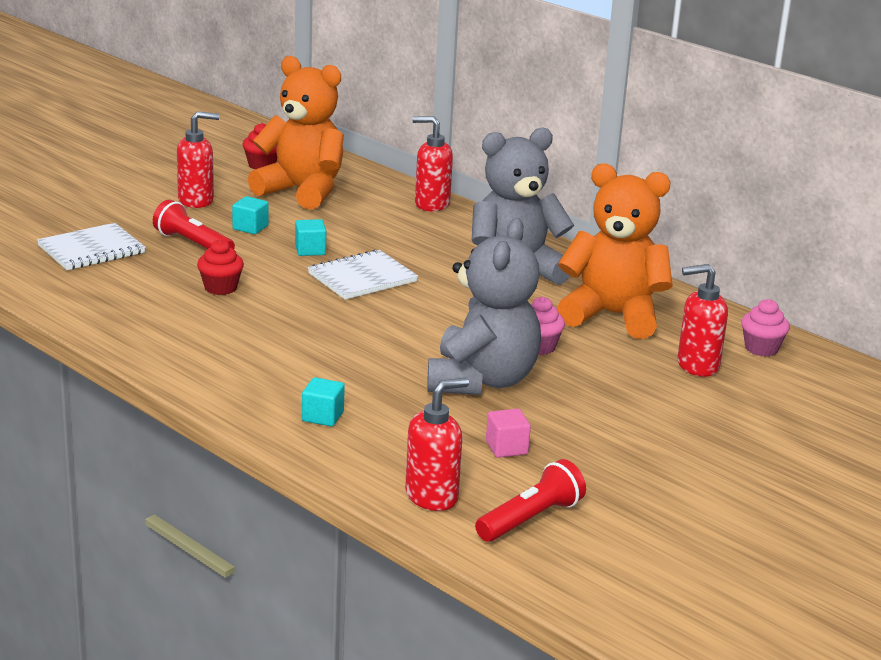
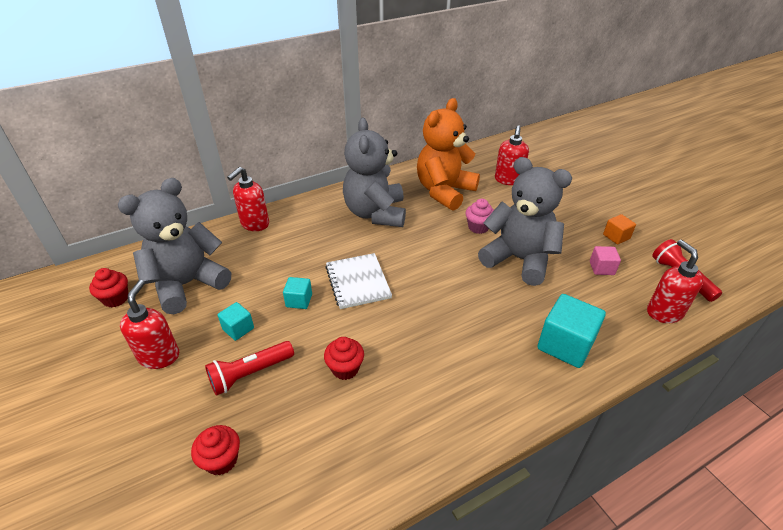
camera: 70 degrees left, 15 degrees up
white notebook [37,223,146,270] -> red cupcake [191,425,240,475]
orange teddy bear [248,56,344,210] -> grey teddy bear [118,178,231,314]
turquoise cube [302,377,345,427] -> turquoise cube [538,294,606,368], size x1.85
pink cupcake [741,299,790,357] -> none
none -> orange cube [603,214,636,244]

